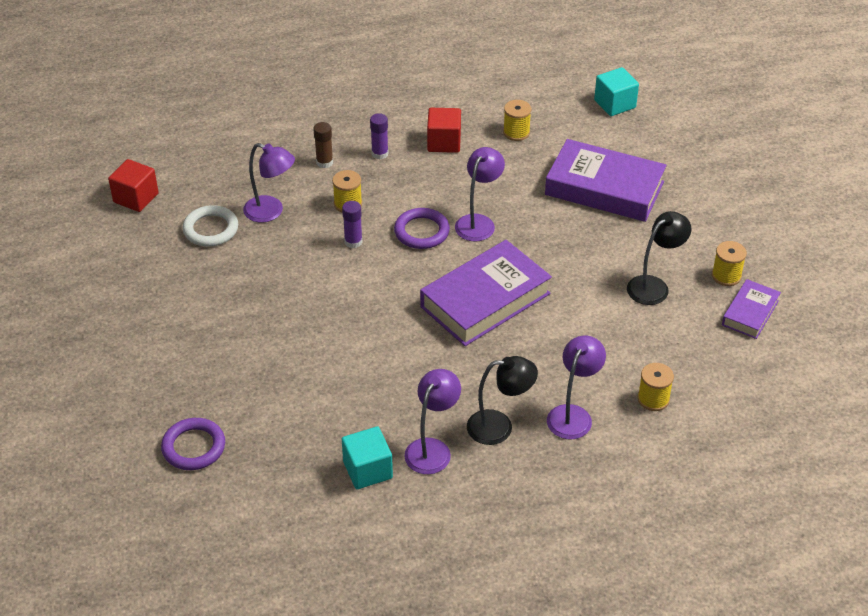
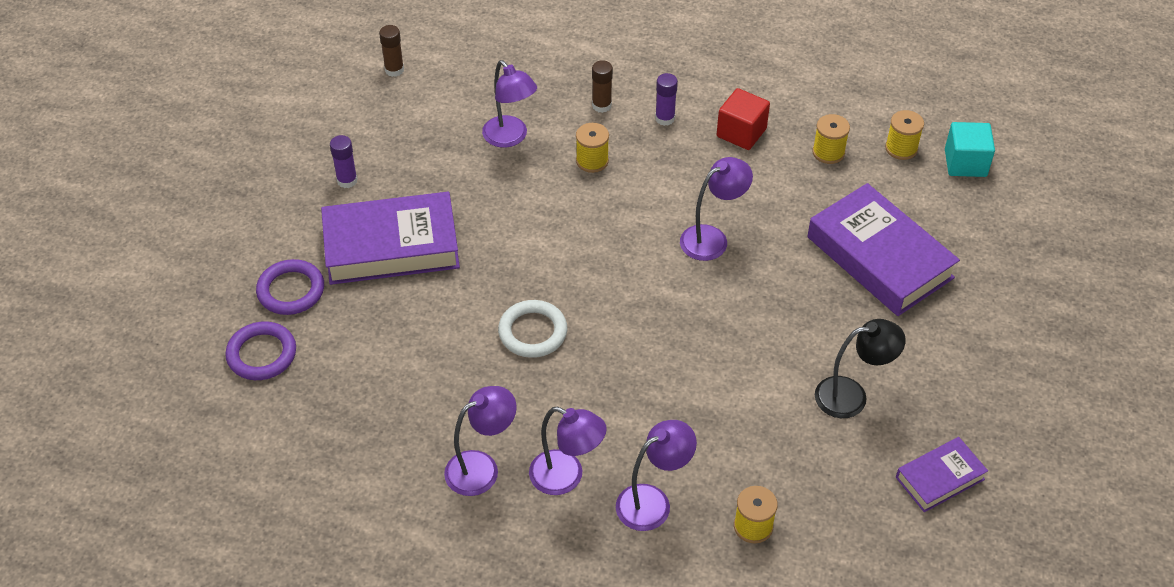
camera: 30 degrees right, 5 degrees up
red cube [108,159,159,212] -> brown glue stick [379,25,404,77]
white ring [183,205,238,246] -> white ring moved to [498,300,568,358]
purple glue stick [342,201,363,248] -> purple glue stick moved to [330,135,358,188]
turquoise cube [342,426,393,489] -> none
purple ring [394,208,450,249] -> purple ring moved to [256,259,324,315]
purple book [420,240,552,346] -> purple book moved to [321,192,460,285]
black lamp [467,356,538,445] -> purple lamp [529,407,607,495]
yellow spool [712,241,747,286] -> yellow spool moved to [885,110,924,160]

